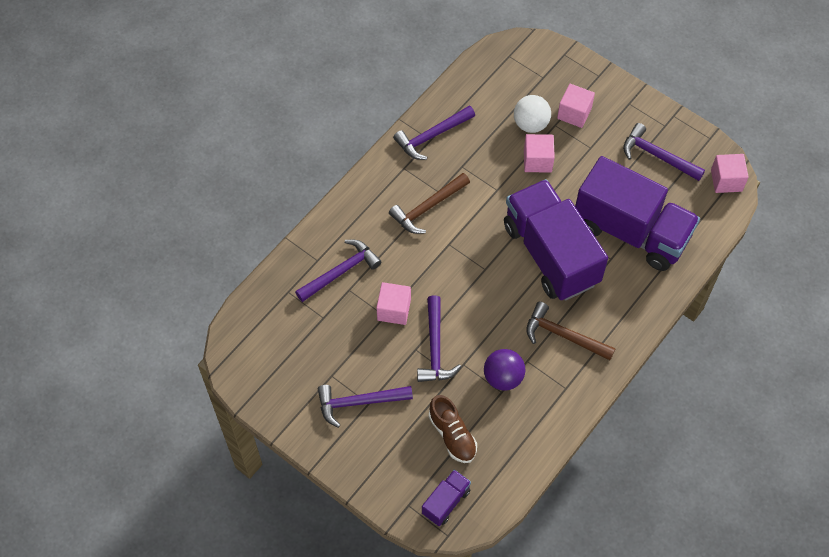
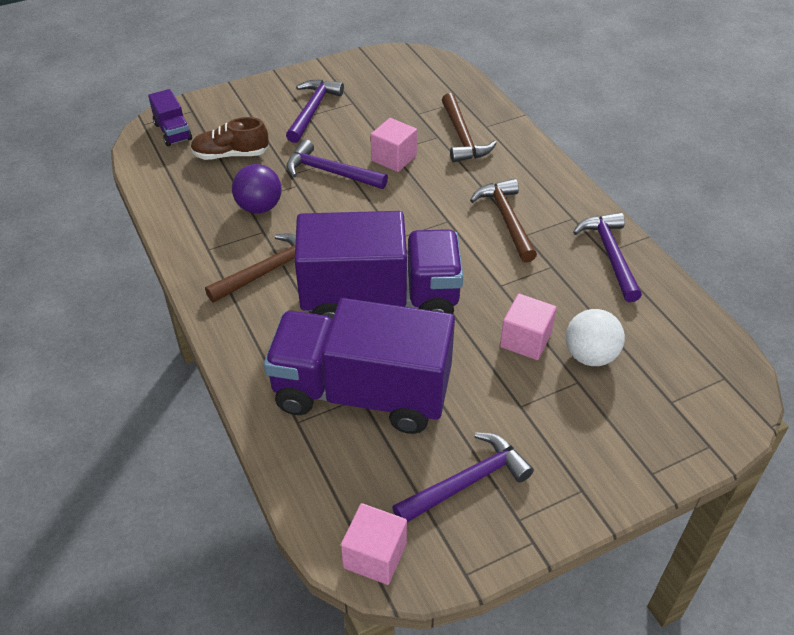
camera: 115 degrees right, 15 degrees down
purple hammer [295,240,381,302] -> brown hammer [442,93,497,162]
pink cube [557,84,595,128] -> none
purple truck [575,156,700,271] -> purple truck turned 45 degrees clockwise [264,298,455,434]

